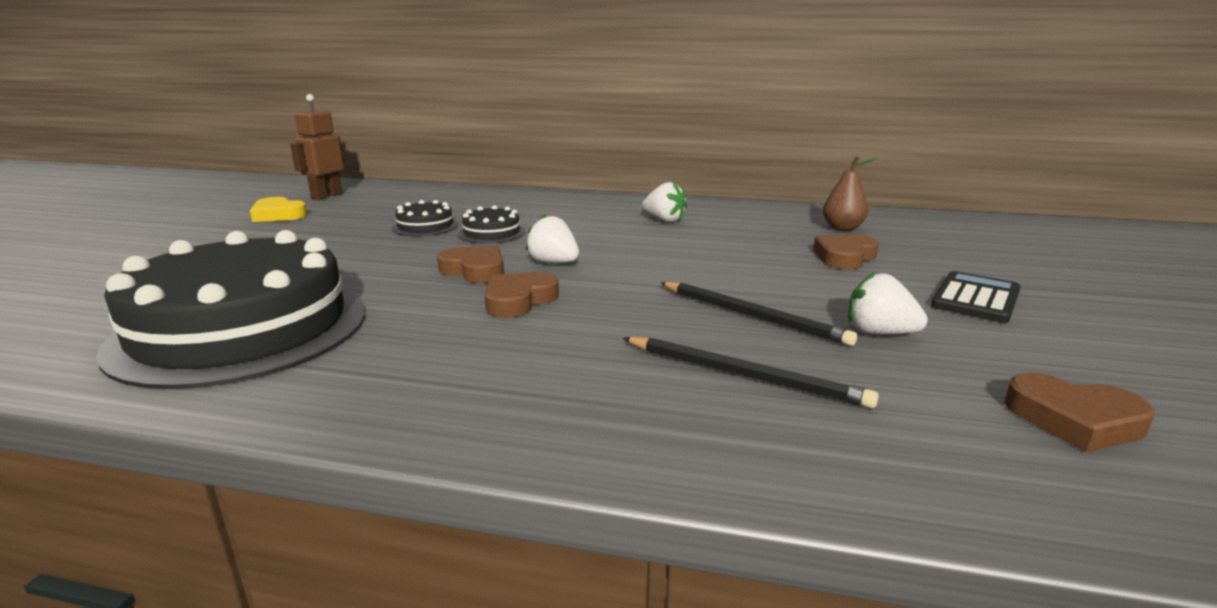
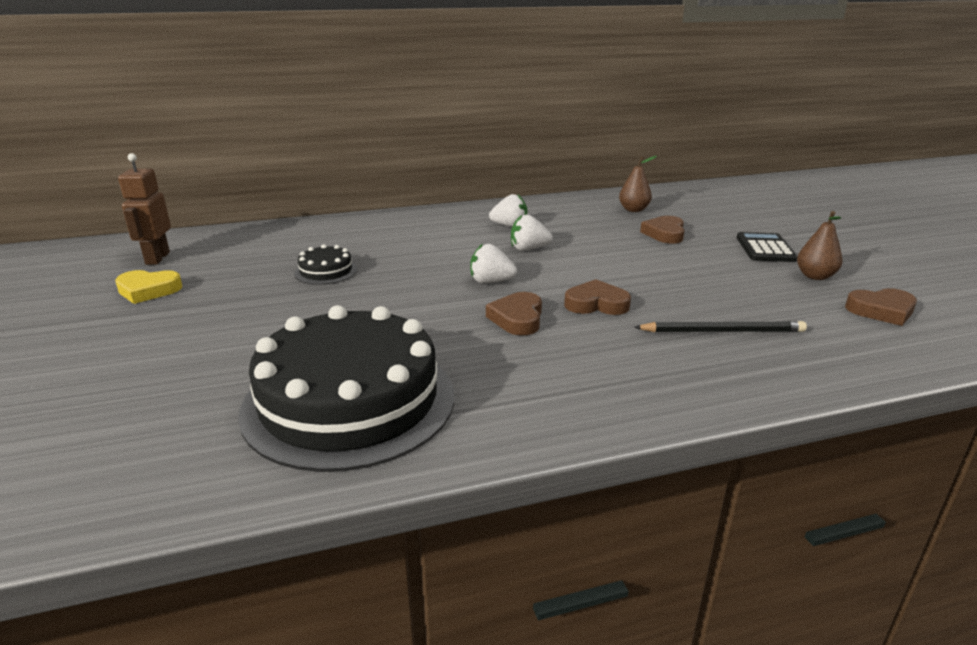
camera: 30 degrees left, 5 degrees up
brown heart [437,246,504,283] -> brown heart moved to [564,279,631,315]
black cake [458,205,526,244] -> none
black pencil [661,282,857,346] -> none
white strawberry [848,272,928,335] -> white strawberry moved to [511,214,553,251]
none -> brown pear [797,211,843,280]

